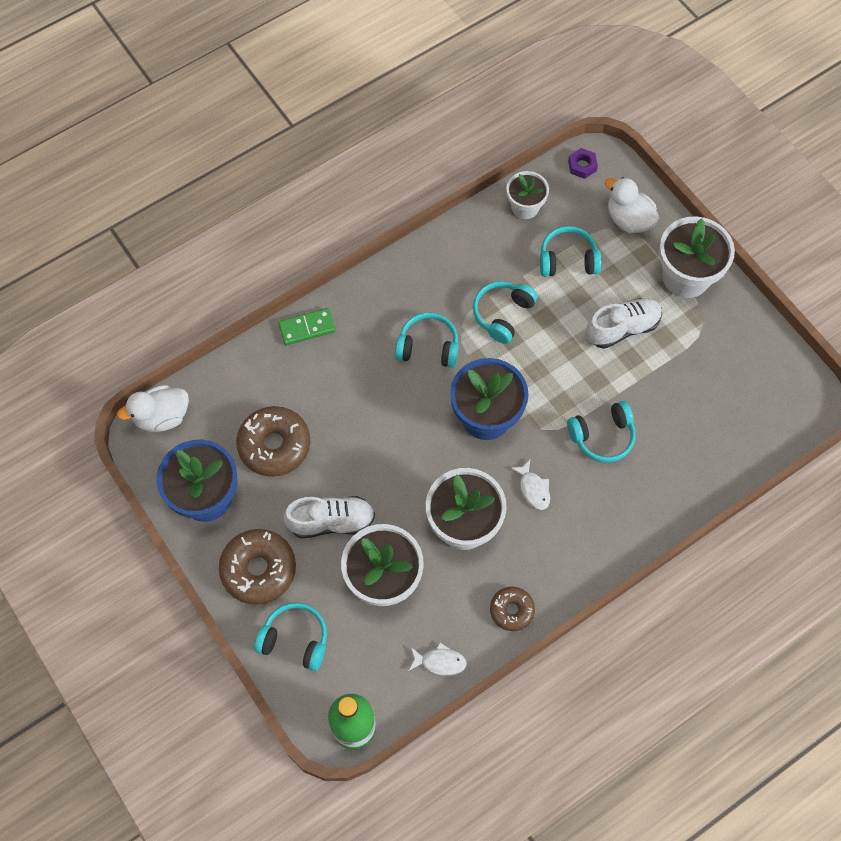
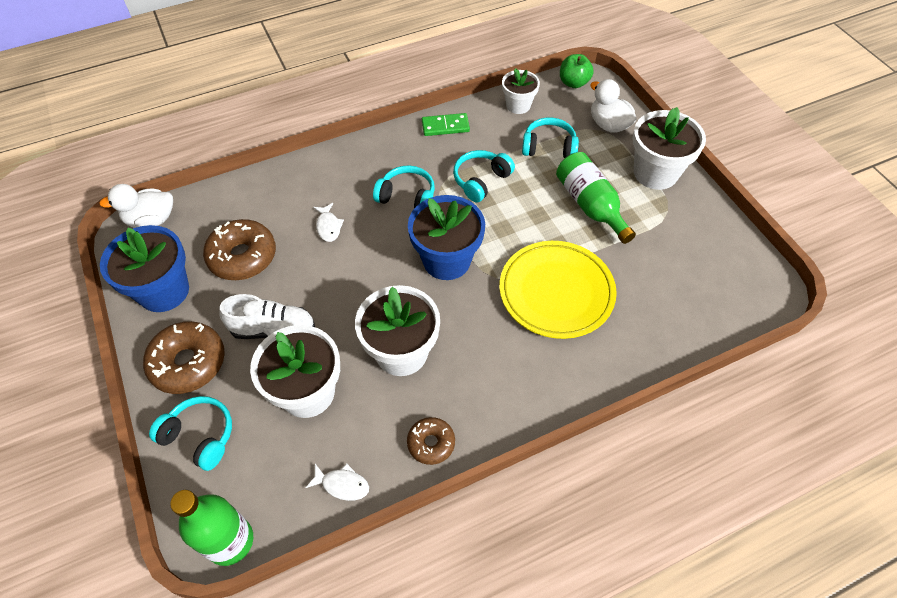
camera: 10 degrees right, 10 degrees down
green domino [278,308,336,345] -> green domino moved to [422,113,470,136]
white fish [511,460,550,510] -> white fish moved to [313,203,344,242]
turquoise headphones [567,401,636,463] -> yellow plate [499,241,617,339]
purple nut [568,148,598,179] -> green apple [560,54,594,88]
white shoe [586,298,662,349] -> green bottle [556,152,636,244]

